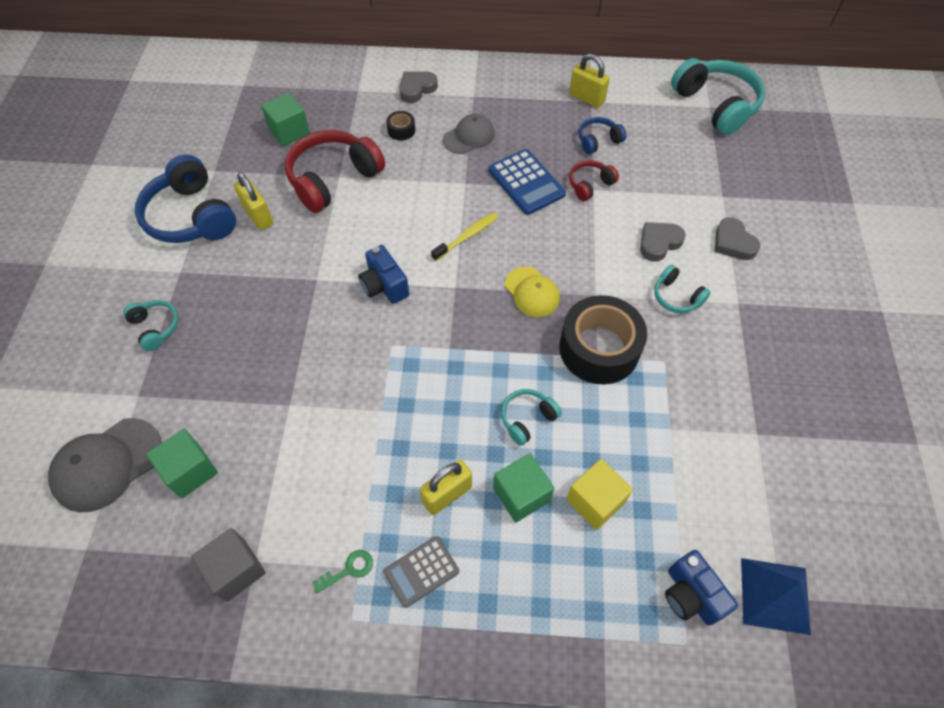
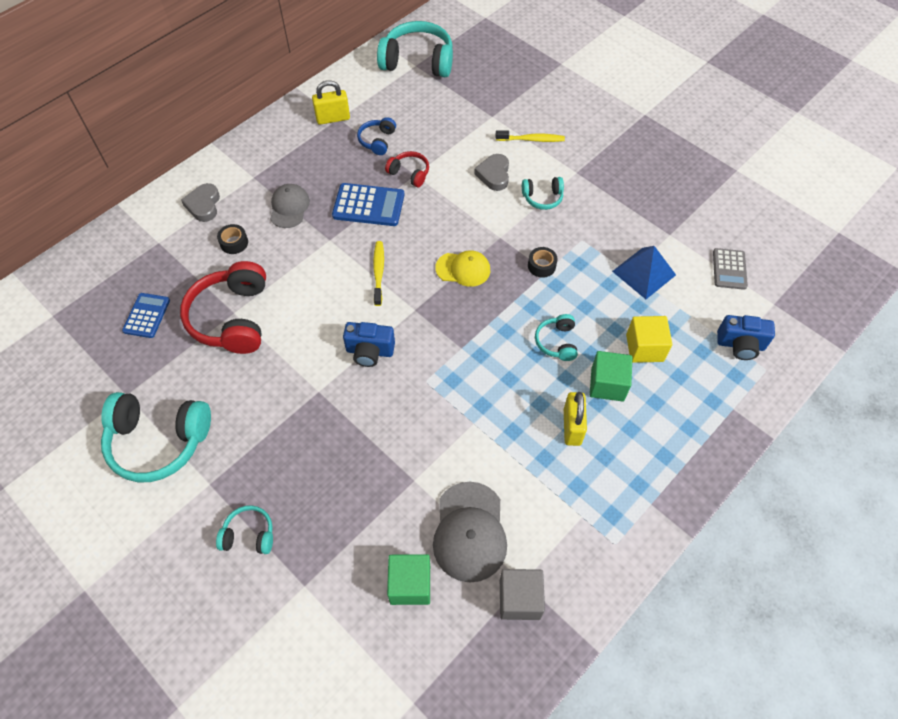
camera: 50 degrees left, 0 degrees up
grey cap [48,418,162,512] -> grey cap moved to [433,482,507,583]
blue headphones [135,154,236,243] -> turquoise headphones [101,392,211,482]
yellow padlock [234,172,273,230] -> none
green cube [261,93,310,146] -> blue calculator [122,293,170,338]
green key [313,550,373,593] -> none
grey calculator [383,536,459,608] -> grey calculator moved to [713,248,748,290]
black tape [559,295,647,384] -> black tape [528,247,558,278], size x0.42
red headphones [569,160,619,201] -> red headphones turned 120 degrees clockwise [385,151,429,187]
grey heart [715,217,761,260] -> yellow toothbrush [495,130,565,142]
blue pyramid [741,558,811,635] -> blue pyramid moved to [612,246,676,299]

